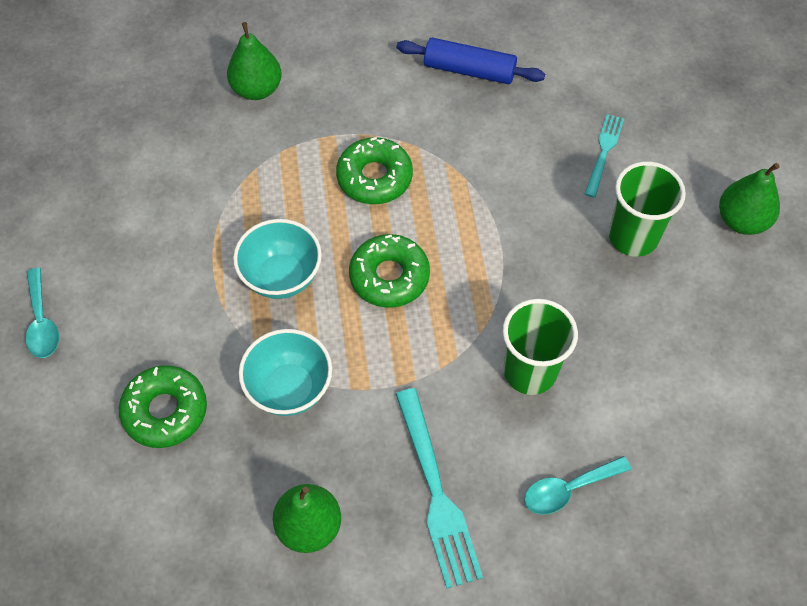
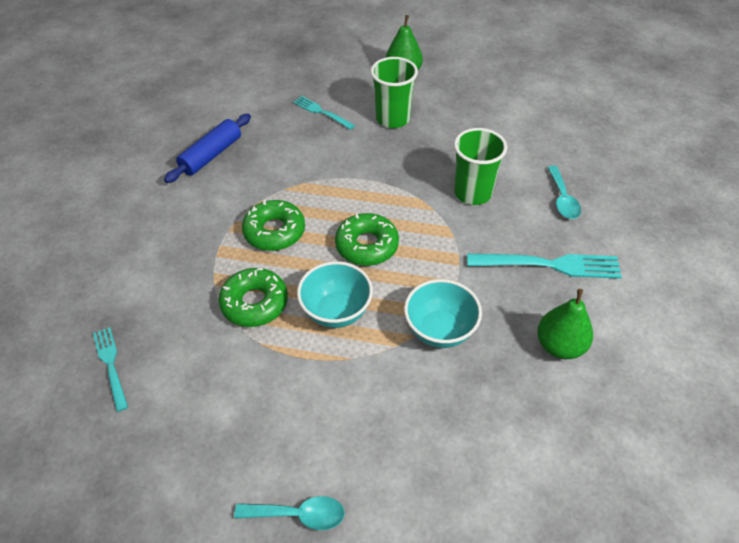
camera: 70 degrees left, 10 degrees down
green donut [119,365,207,448] -> green donut moved to [219,268,288,327]
green pear [227,22,282,100] -> none
none -> turquoise fork [93,327,128,412]

